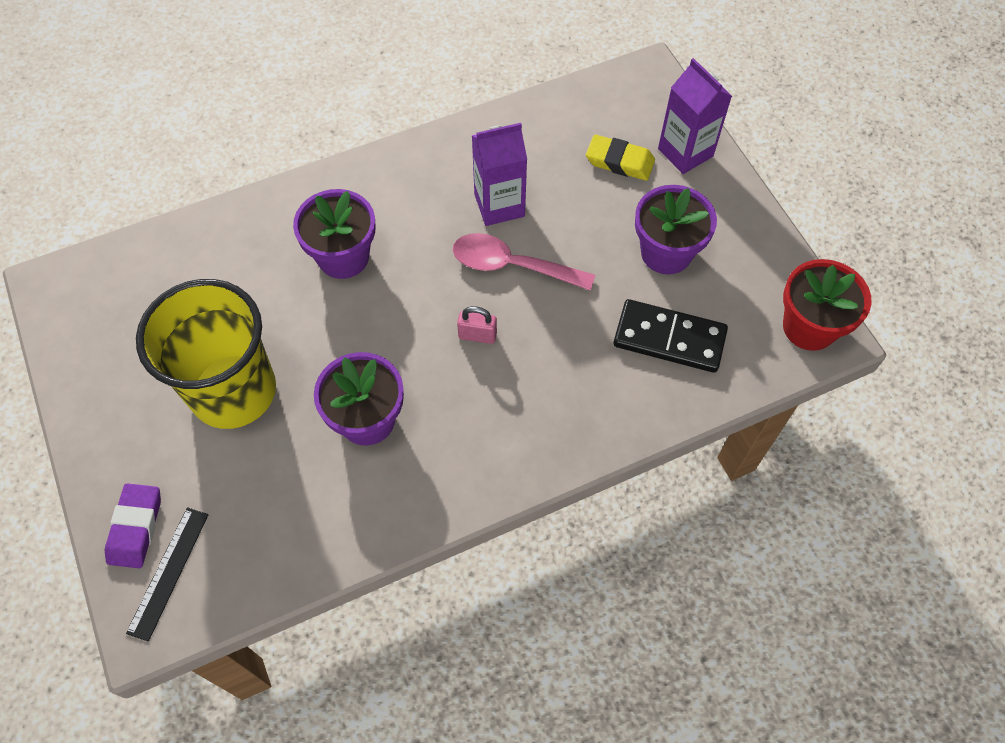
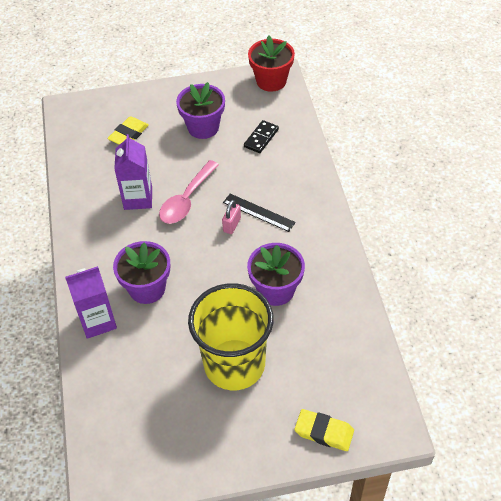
camera: 75 degrees left, 10 degrees down
purple eraser [105,483,161,568] -> yellow eraser [295,409,354,451]
black ruler [126,507,209,642] -> black ruler moved to [223,194,296,232]
black domino [613,299,728,373] -> black domino [244,120,279,153], size x0.63
purple carton [658,58,732,174] -> purple carton moved to [65,266,117,339]

